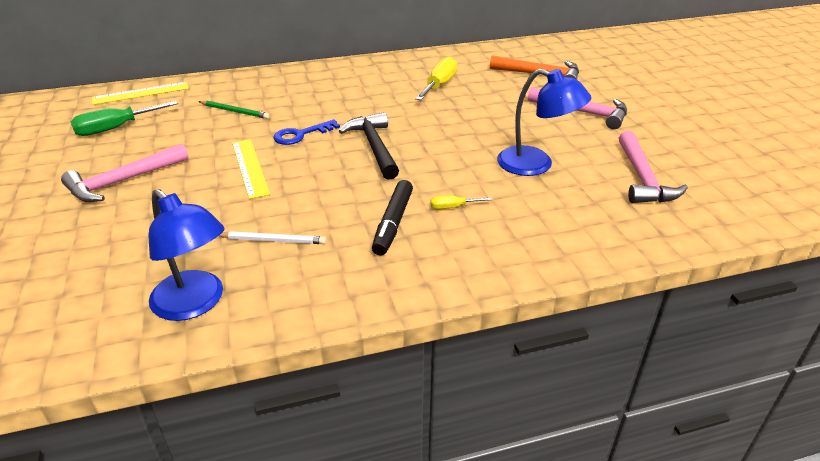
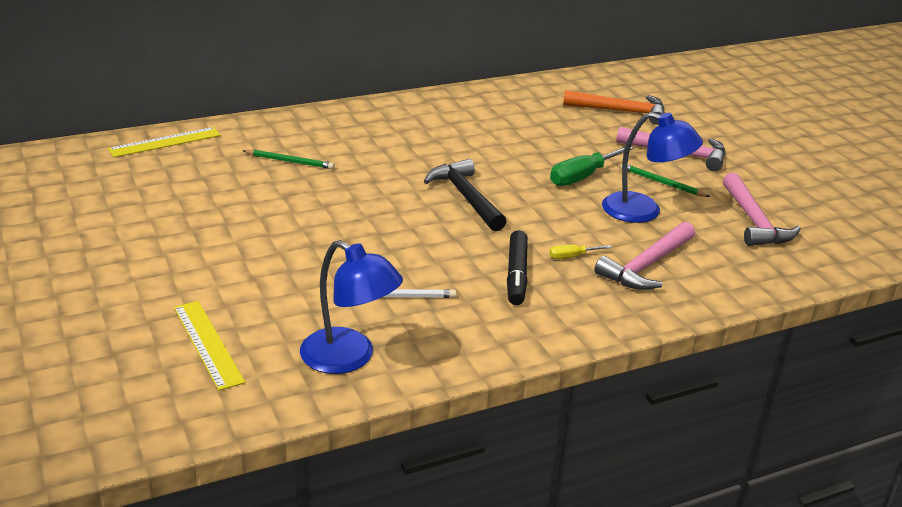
camera: 10 degrees left, 5 degrees down
pink hammer [61,144,189,202] -> pink hammer moved to [595,222,695,290]
green screwdriver [71,101,178,136] -> green screwdriver moved to [550,147,634,186]
yellow ruler [232,139,270,199] -> yellow ruler moved to [174,301,245,391]
blue key [273,119,340,145] -> none
yellow screwdriver [415,57,457,100] -> none
none -> green pencil [621,164,710,197]

